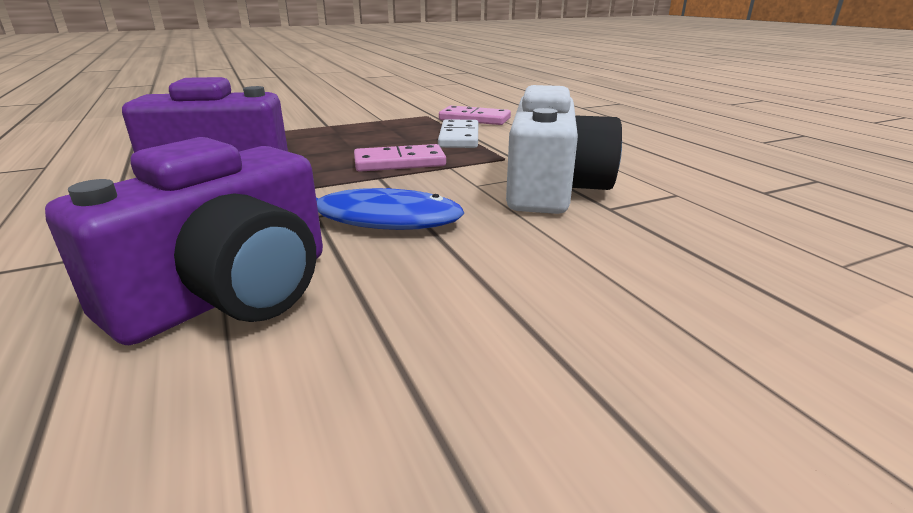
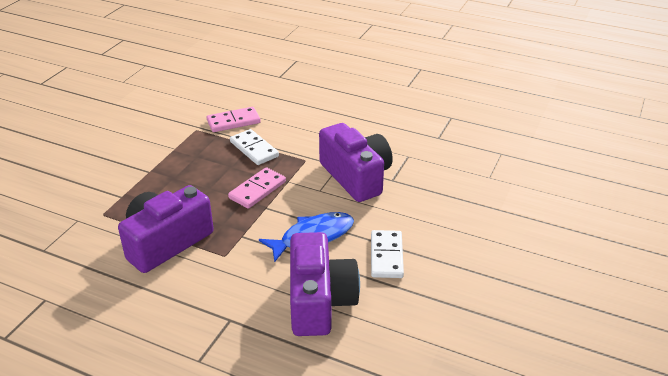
camera: 40 degrees left, 10 degrees up
white camera [506,85,622,214] -> purple camera [319,123,393,202]
none -> white domino [371,230,404,278]

